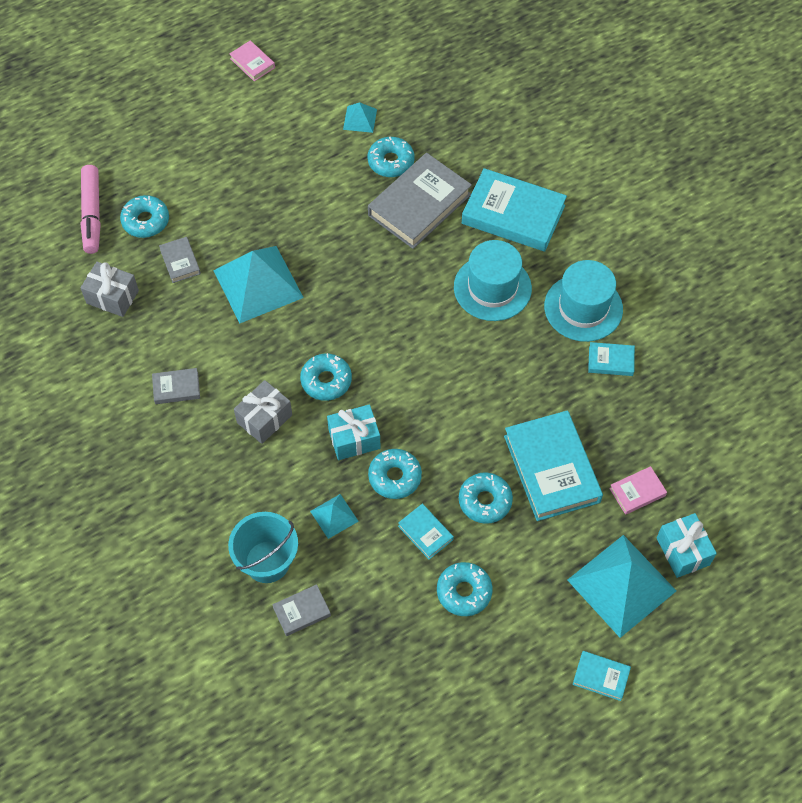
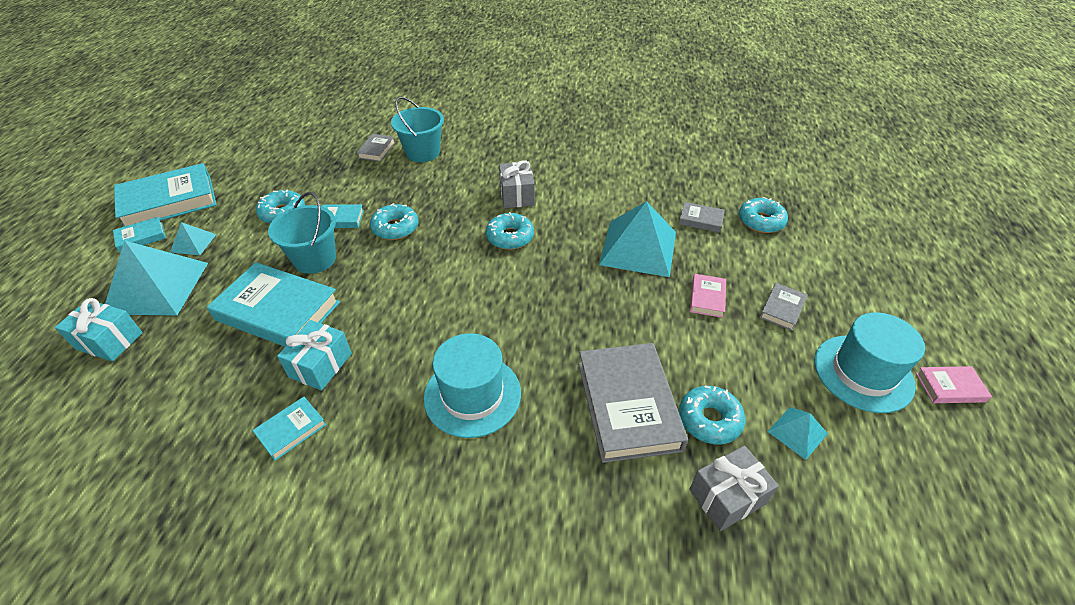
camera: 130 degrees right, 15 degrees down
grey gift [80,262,139,317] -> grey gift moved to [689,445,779,531]
pink marker [81,165,101,254] -> none
grey book [152,368,200,404] -> grey book moved to [760,283,808,331]
turquoise pyramid [310,494,359,539] -> turquoise pyramid moved to [170,222,217,255]
turquoise gift [327,404,381,460] -> turquoise gift moved to [277,320,352,391]
turquoise donut [459,472,513,524] -> turquoise bucket [268,192,336,274]
turquoise book [462,168,567,252] -> turquoise book moved to [114,163,217,227]
turquoise hat [544,260,623,342] -> turquoise hat moved to [814,312,925,413]
pink book [609,466,667,515] -> pink book moved to [690,274,726,318]

